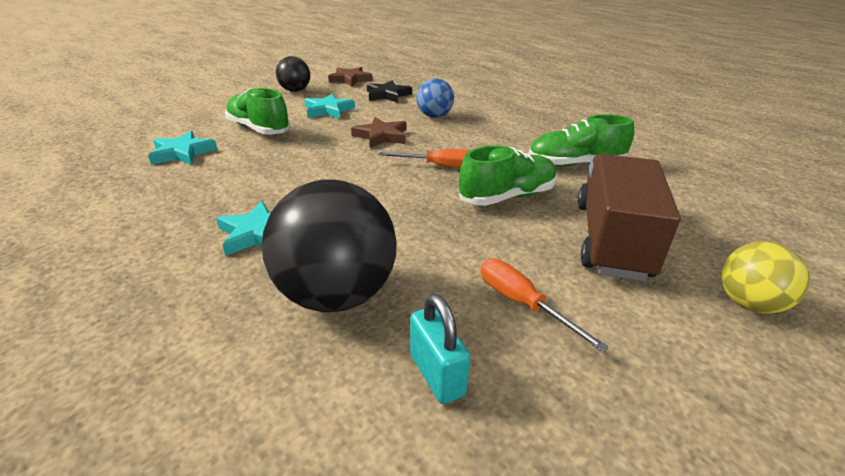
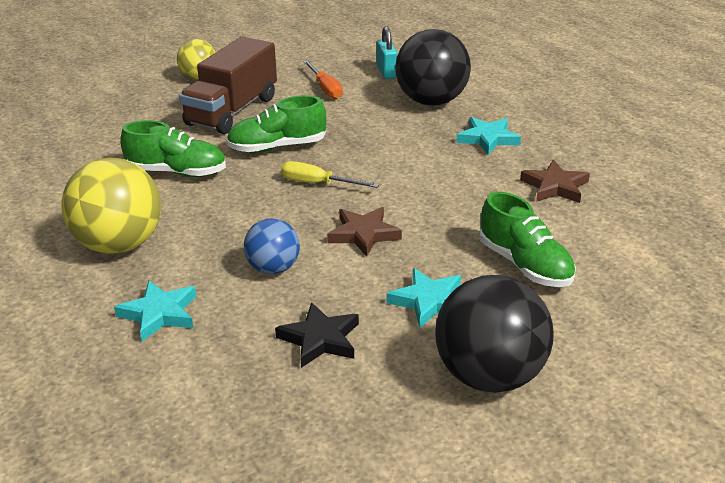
camera: 165 degrees left, 0 degrees up
turquoise star [148,131,217,165] -> turquoise star moved to [114,281,196,341]
black ball [276,56,310,92] -> black ball [435,275,554,393], size x1.77
brown star [328,67,373,87] -> brown star moved to [520,160,590,203]
orange screwdriver [379,149,469,168] -> yellow screwdriver [281,161,379,188]
none -> yellow ball [61,157,161,254]

